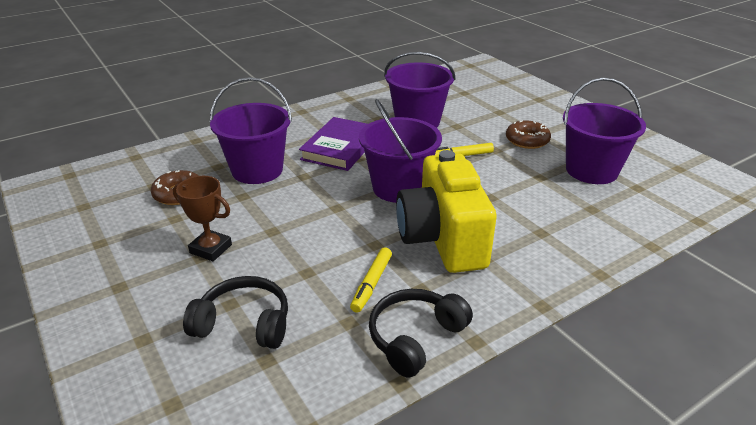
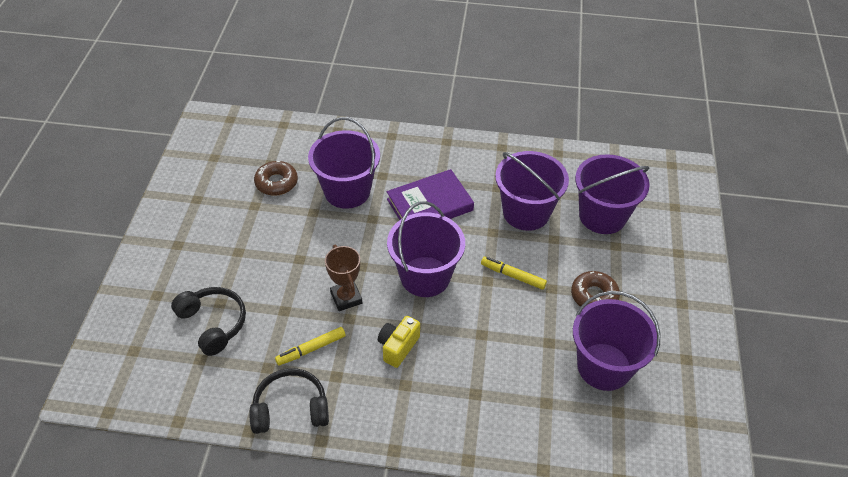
camera: 40 degrees right, 15 degrees up
brown trophy [173,176,232,261] -> brown trophy moved to [325,245,362,311]
yellow camera [396,150,497,273] -> yellow camera [378,316,420,368], size x0.46
none -> purple bucket [575,154,650,234]

